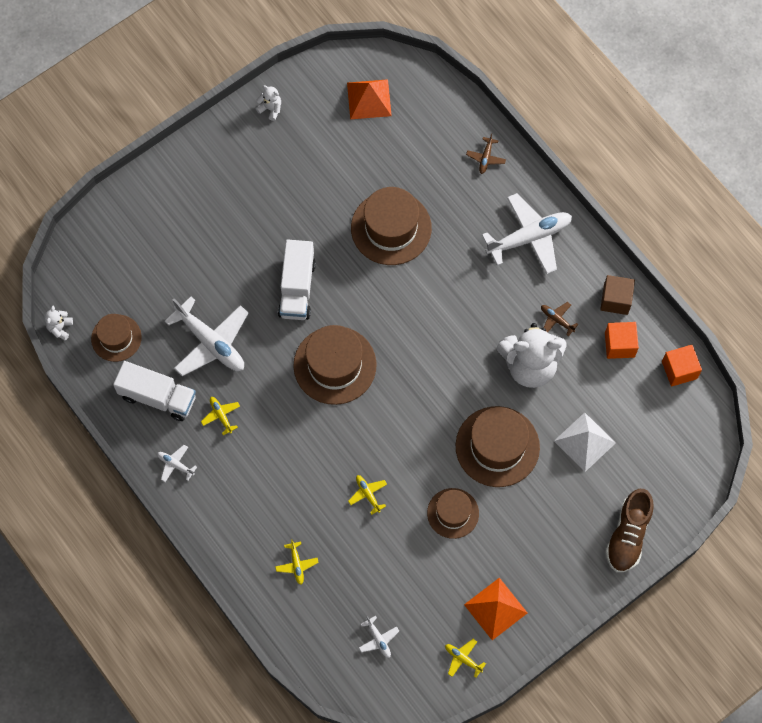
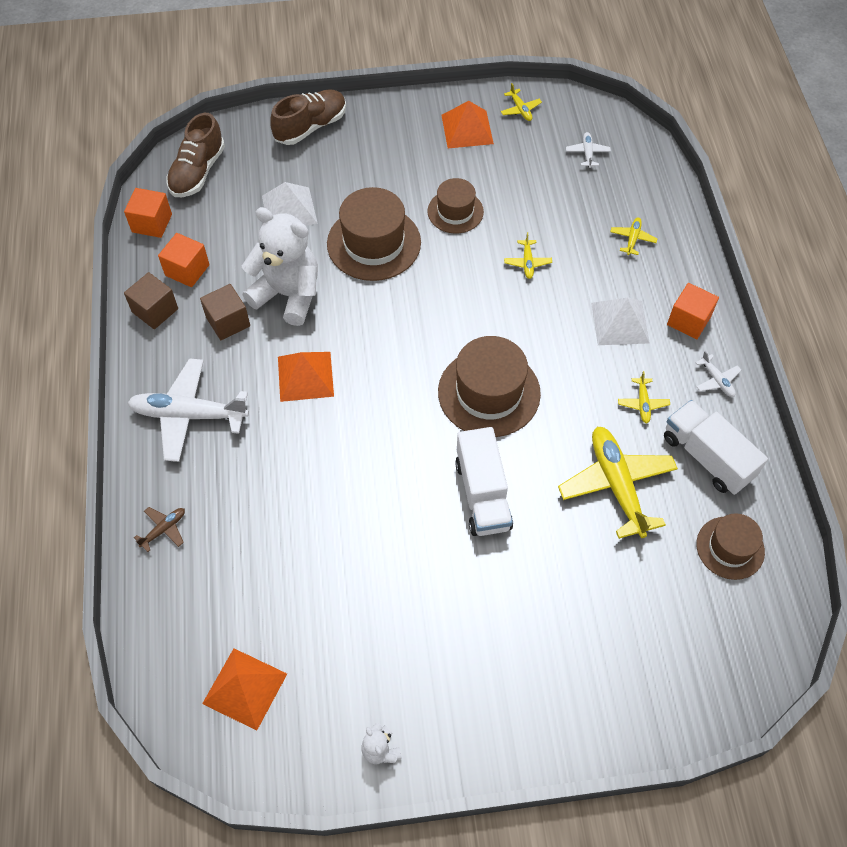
camera: 150 degrees left, 10 degrees down
white teddy bear [44,306,73,341] -> none
white plane [165,296,248,376] -> yellow plane [558,427,678,539]
white truck [278,239,316,320] -> white truck turned 135 degrees clockwise [455,427,513,536]
brown hat [351,187,432,265] -> none
brown plane [541,302,579,336] -> brown cube [200,284,250,340]
none -> brown shoe [166,113,225,197]
none -> orange pyramid [278,352,334,402]
none -> white pyramid [591,298,650,345]
none -> orange cube [667,283,719,339]

